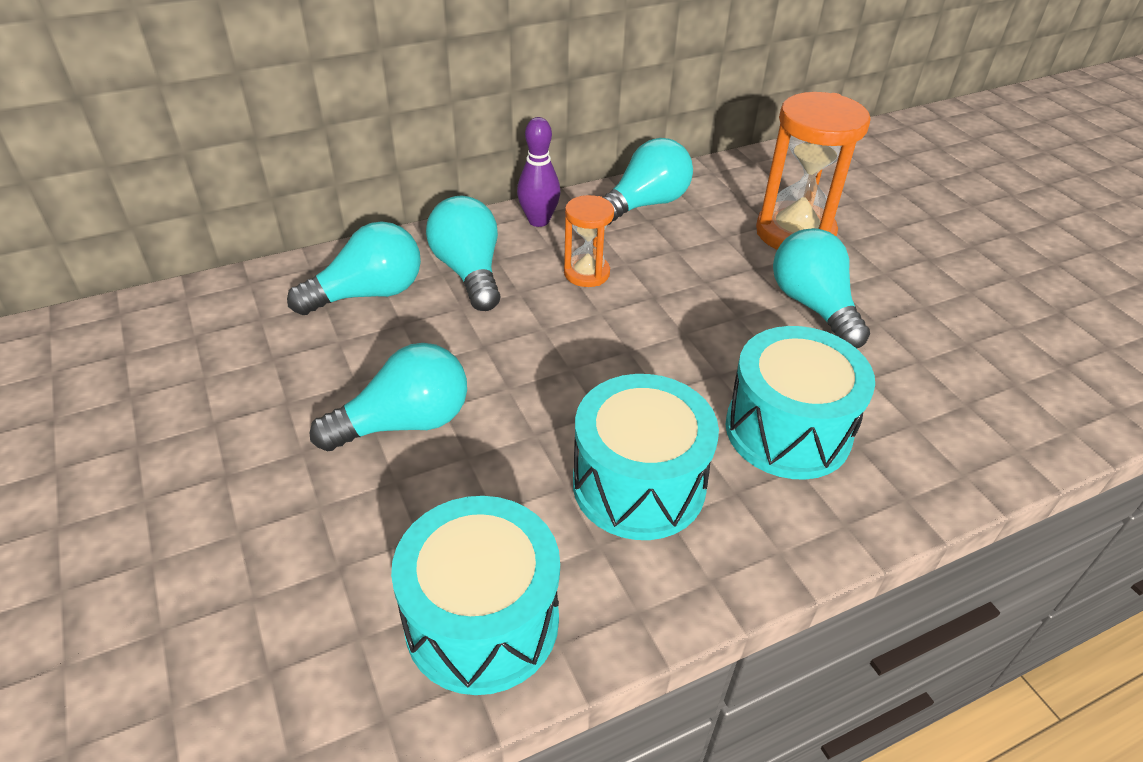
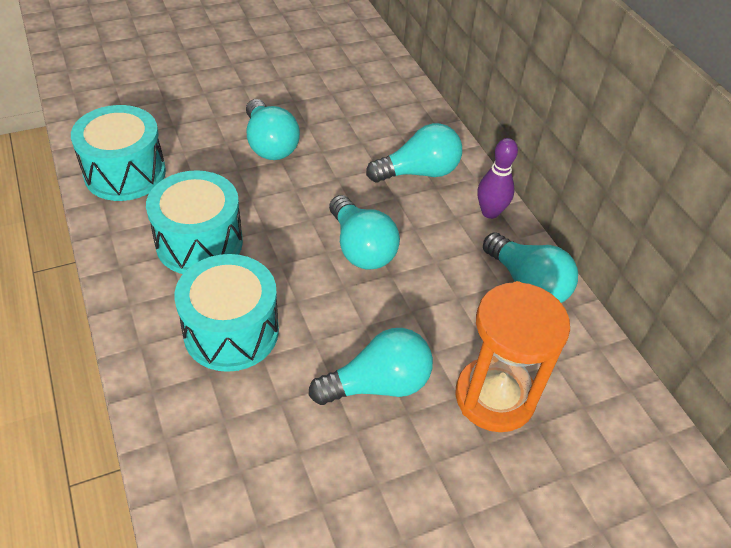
camera: 90 degrees right, 5 degrees up
turquoise light bulb [287,221,421,315] -> turquoise light bulb moved to [329,195,400,269]
orange hourglass [564,195,614,287] -> none

